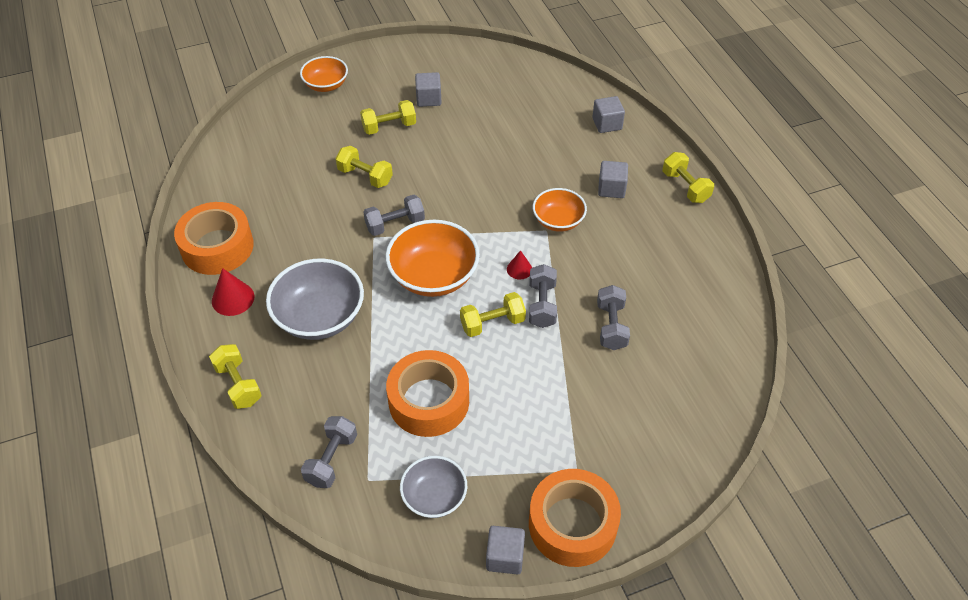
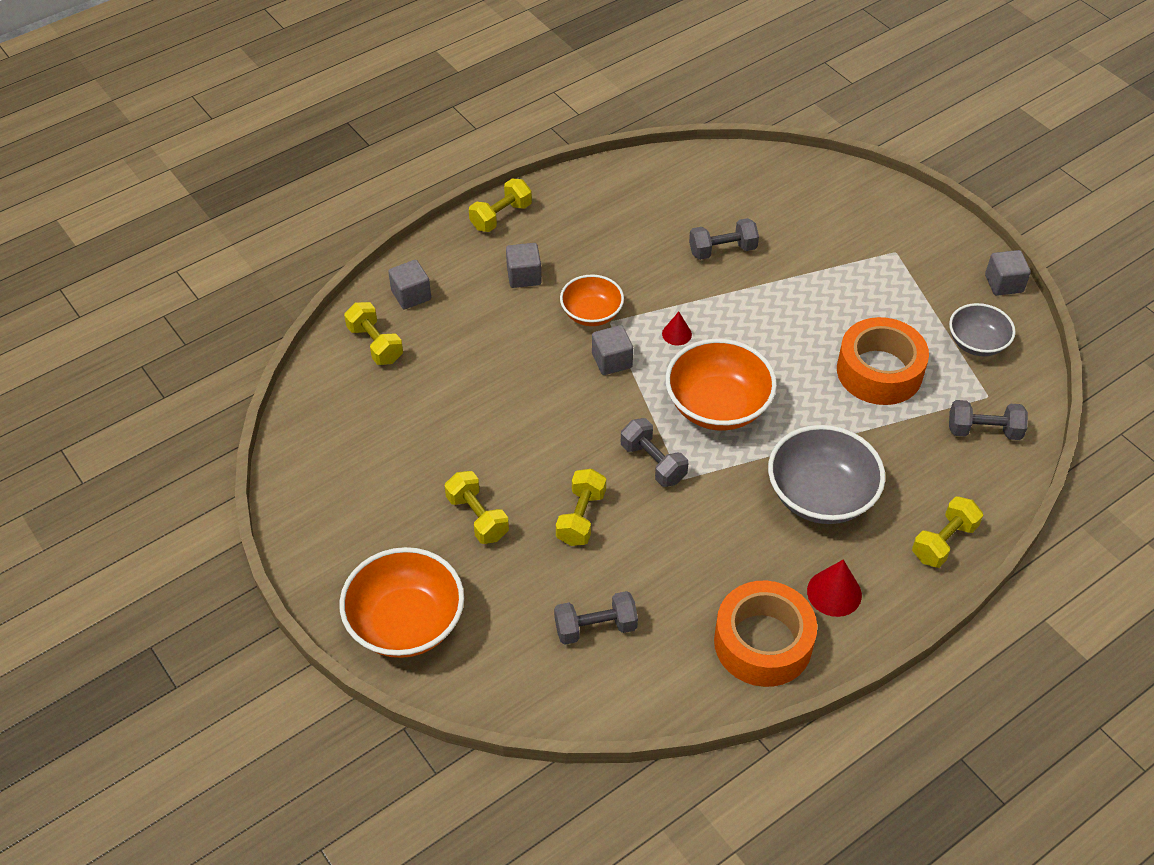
camera: 105 degrees left, 0 degrees up
orange bowl [300,56,348,92] -> orange bowl [339,547,464,658], size x1.63
grey cube [415,72,442,107] -> grey cube moved to [592,325,633,375]
yellow dumbbell [460,292,526,337] -> yellow dumbbell moved to [344,302,403,365]
grey dumbbell [529,264,557,328] -> grey dumbbell moved to [554,591,638,644]
orange tape [529,469,621,567] -> none

